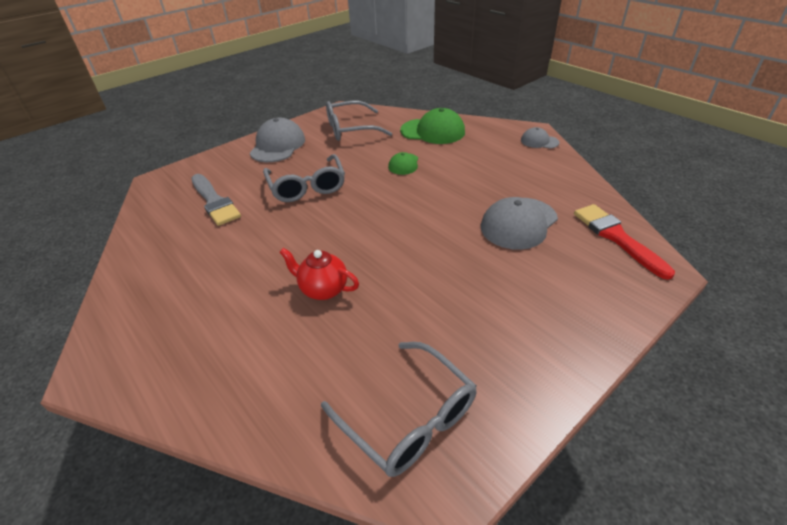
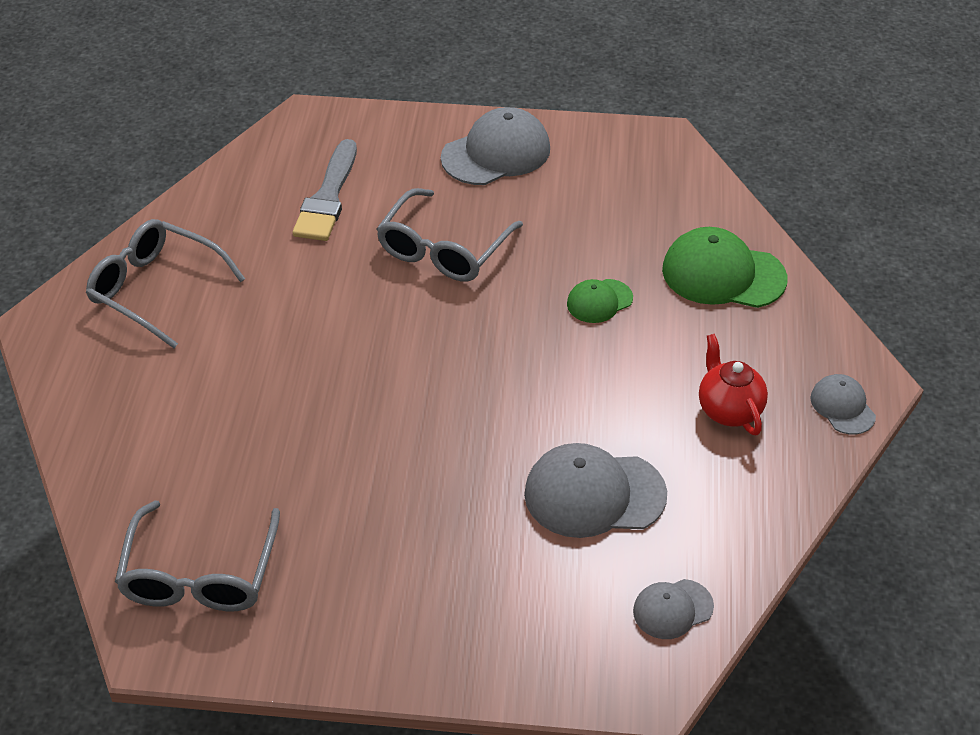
camera: 45 degrees right, 5 degrees up
red teapot [279,248,359,300] -> red teapot moved to [699,334,768,435]
grey glasses [326,101,392,141] -> grey glasses moved to [86,219,245,348]
green cap [400,108,465,144] -> green cap turned 135 degrees clockwise [662,227,787,308]
red brush [574,204,675,280] -> grey cap [633,579,714,639]

